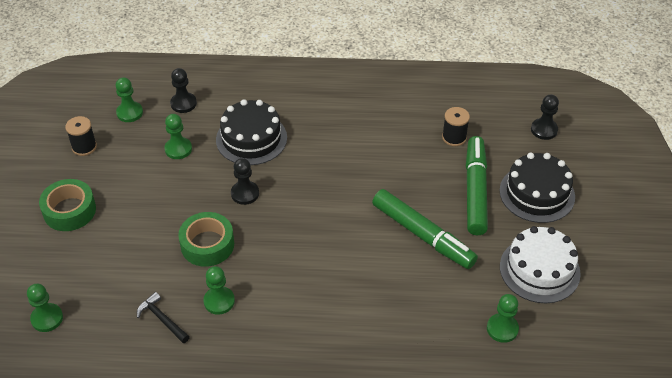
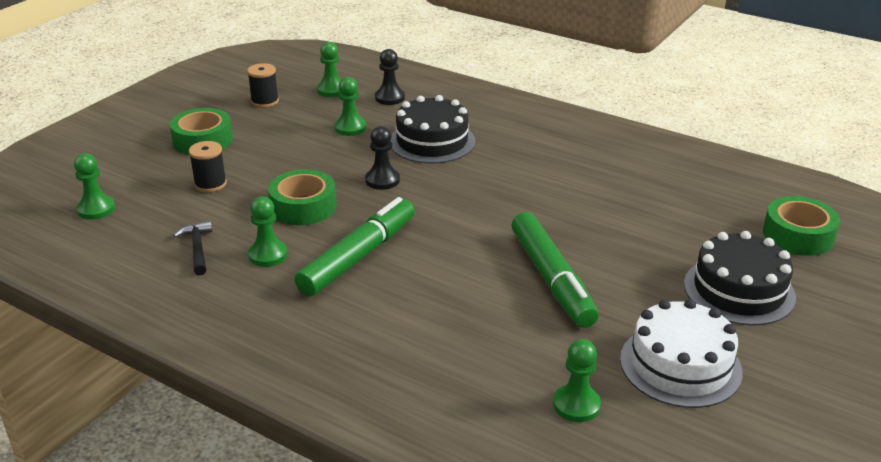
camera: 30 degrees right, 15 degrees down
black spool [442,107,470,146] -> black spool moved to [189,141,227,192]
green marker [466,136,488,235] -> green marker moved to [295,197,415,297]
black pawn [531,94,559,140] -> green tape [763,196,840,256]

